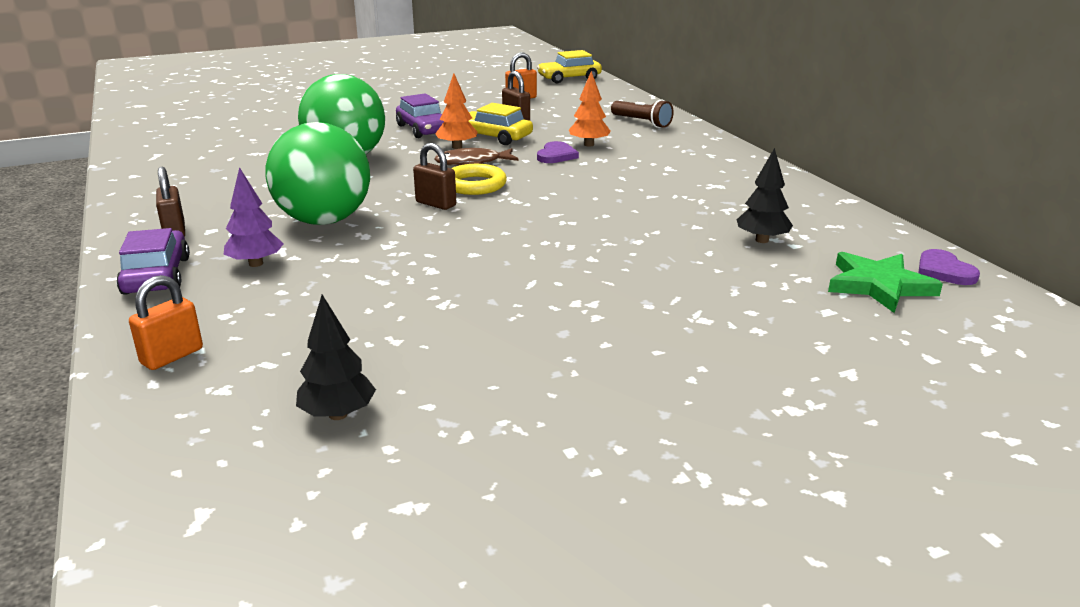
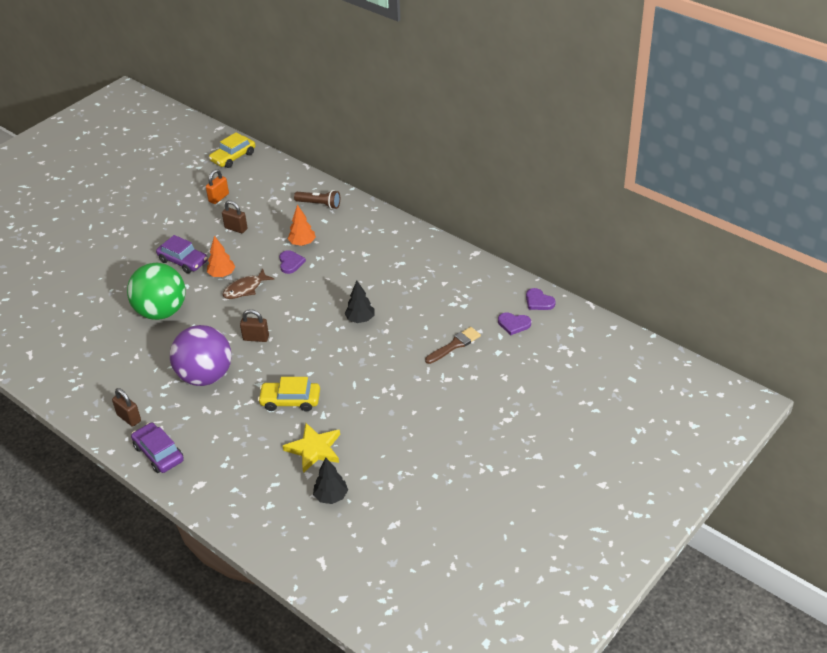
camera: 25 degrees left, 15 degrees up
orange padlock [129,275,203,370] -> none
purple tree [224,167,284,267] -> none
green ball [266,122,370,225] -> purple ball [170,325,231,386]
yellow ring [451,164,507,195] -> none
yellow car [469,103,533,145] -> yellow car moved to [258,377,320,411]
black tree [737,148,793,243] -> black tree moved to [345,280,374,323]
green star [828,252,943,313] -> purple heart [498,313,531,335]
none -> yellow star [283,423,340,473]
none -> brown brush [425,327,481,364]

